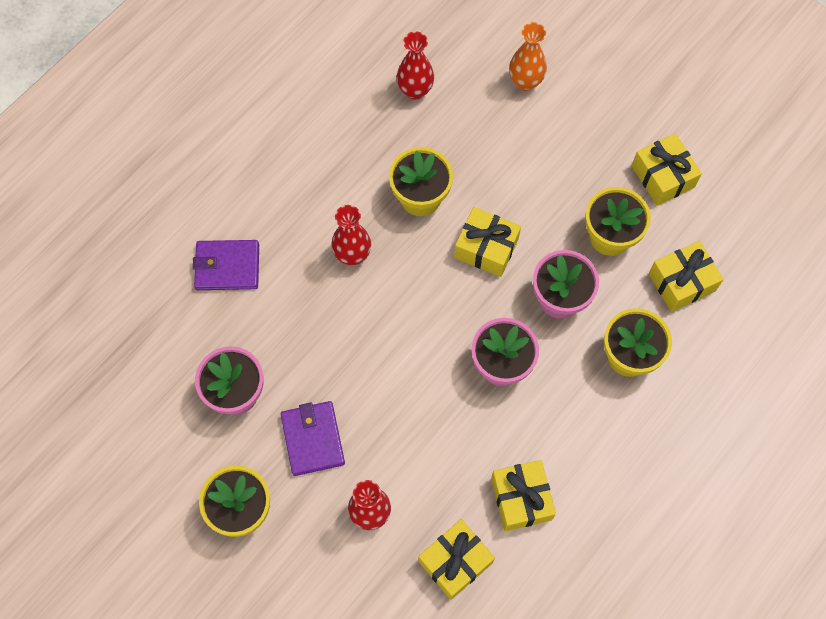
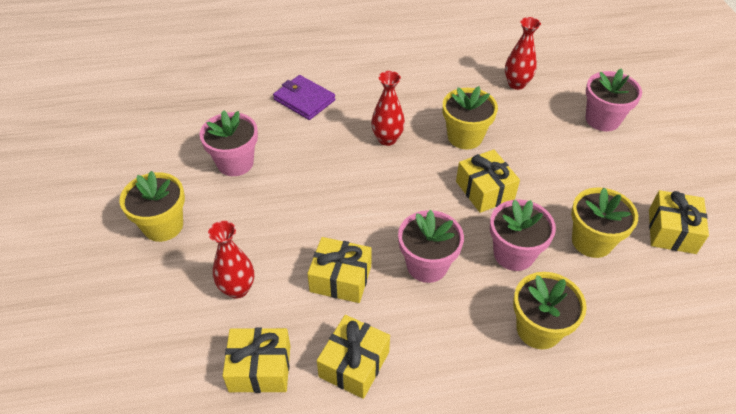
camera: 40 degrees right, 20 degrees down
purple wallet [281,401,345,476] -> none
orange vase [509,22,547,91] -> pink flower pot [586,68,642,131]
yellow gift [649,241,724,312] -> yellow gift moved to [307,237,372,303]

